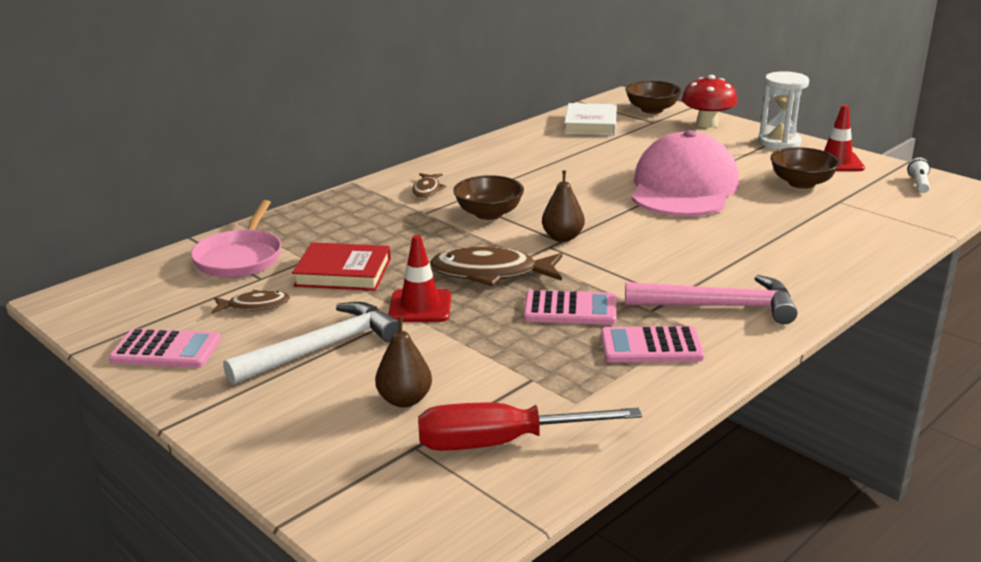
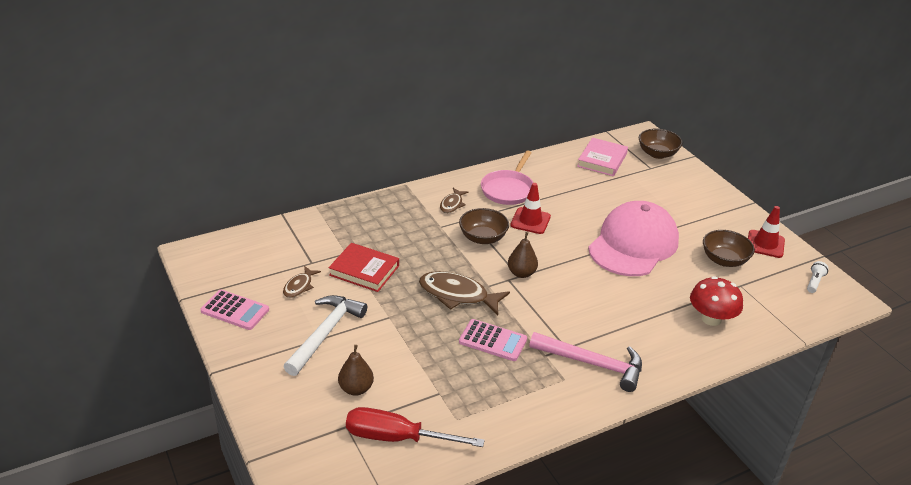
camera: 15 degrees right, 10 degrees up
pink pan [191,200,281,278] -> pink pan moved to [481,150,533,205]
brown fish [211,290,290,314] -> brown fish turned 105 degrees clockwise [283,266,321,298]
white hammer [223,302,399,385] -> white hammer turned 45 degrees counterclockwise [283,295,367,376]
red traffic cone [388,235,451,322] -> red traffic cone moved to [510,183,551,234]
white book [564,103,617,135] -> pink book [577,138,628,176]
pink calculator [601,326,704,363] -> none
red mushroom [682,75,737,128] -> red mushroom moved to [690,276,743,326]
white hourglass [758,71,809,150] -> none

